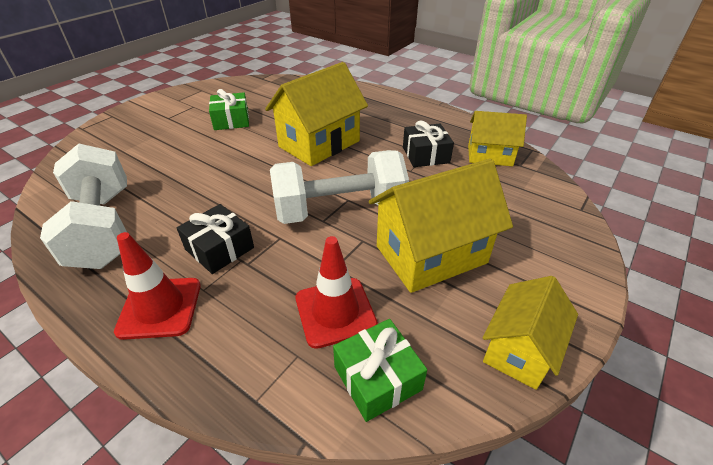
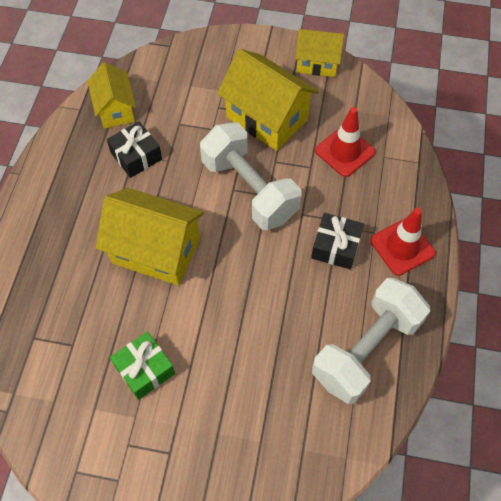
camera: 115 degrees left, 20 degrees up
green gift [333,319,427,422] -> none

